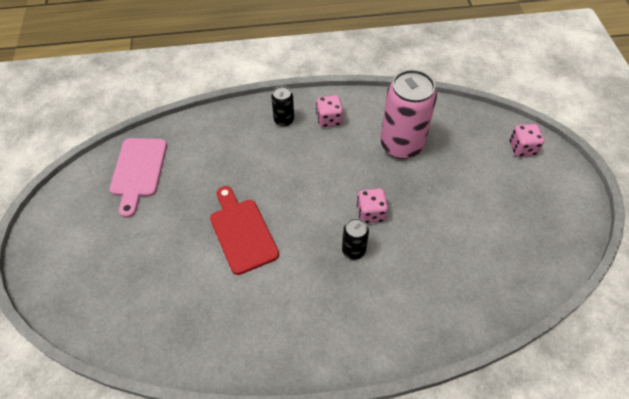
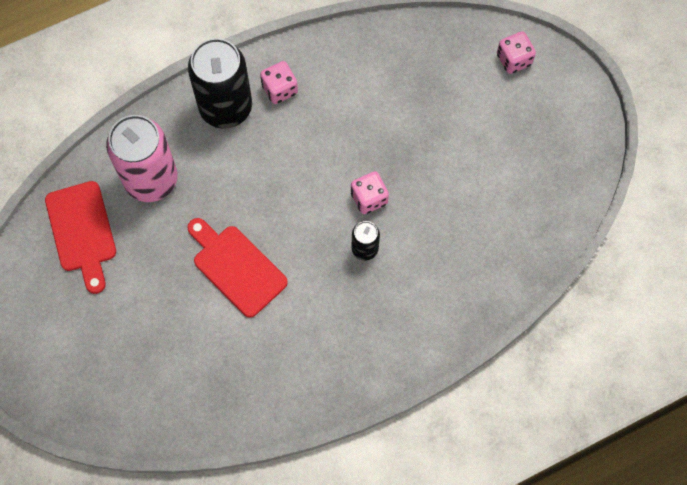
camera: 20 degrees left, 15 degrees up
pink cutting board [110,138,167,218] -> red cutting board [45,181,116,294]
black can [271,86,294,127] -> black can [188,38,252,128], size x2.07
pink can [380,70,437,159] -> pink can moved to [106,115,178,202]

